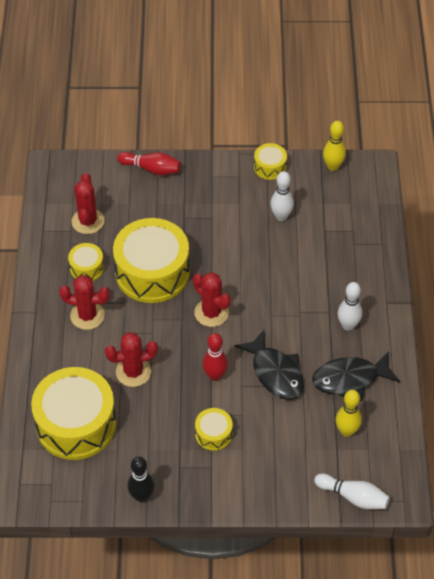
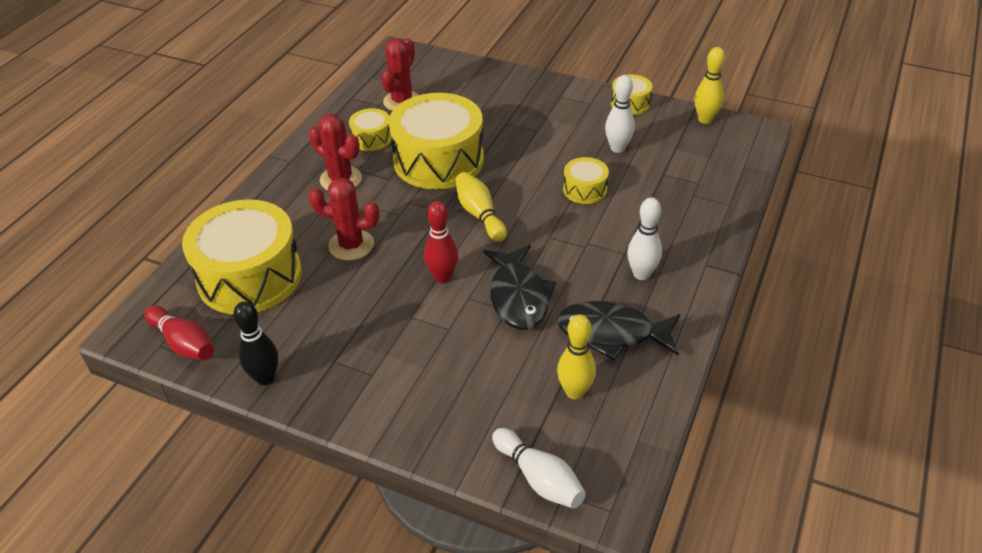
camera: 25 degrees right, 10 degrees down
red bowling pin [117,152,181,175] -> red bowling pin moved to [145,305,214,360]
red cactus [193,272,231,327] -> yellow bowling pin [455,172,507,242]
yellow drum [195,408,233,451] -> yellow drum moved to [563,157,609,204]

